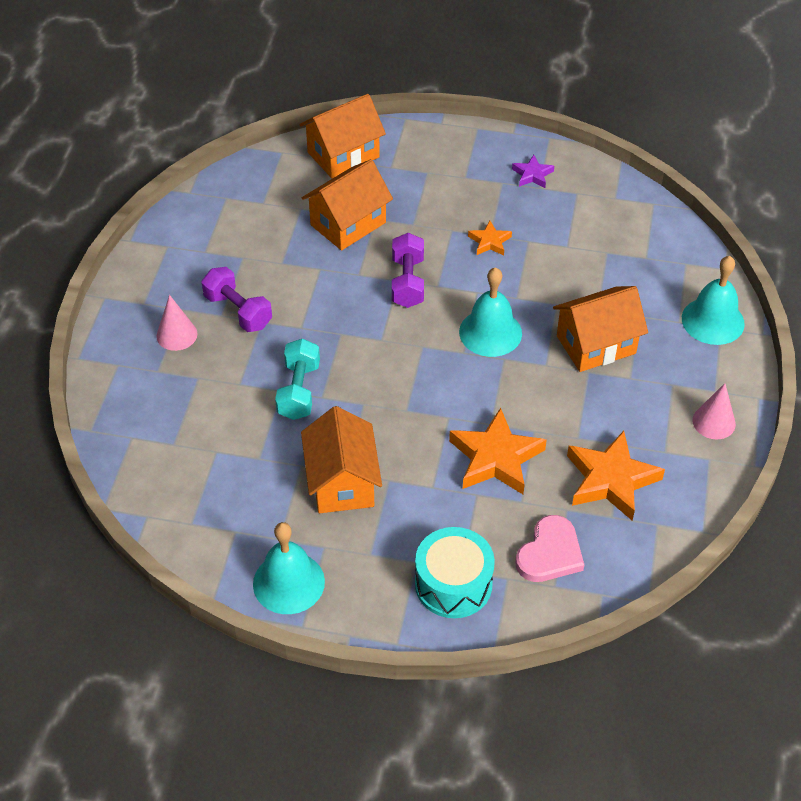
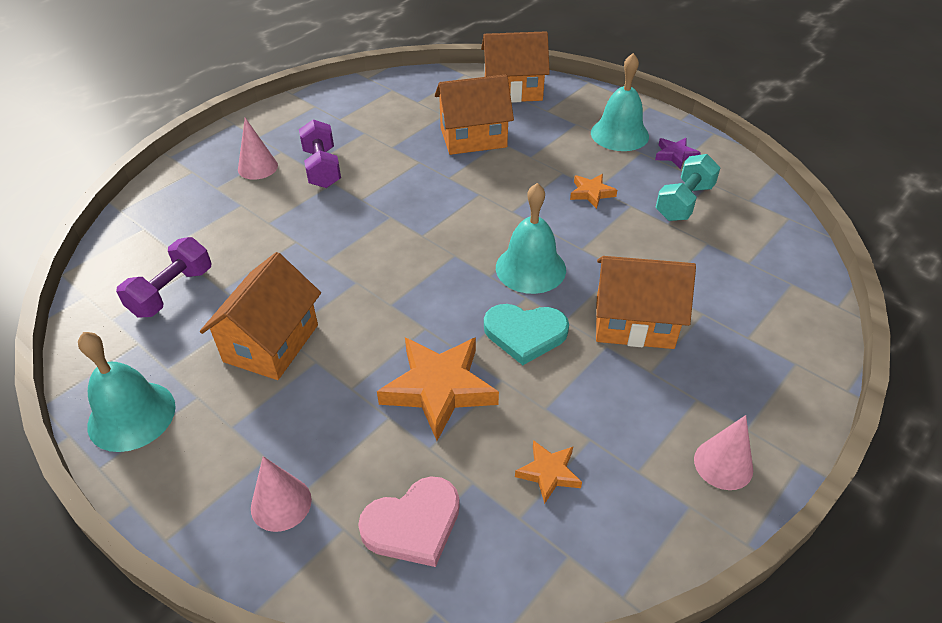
camera: 30 degrees right, 5 degrees down
turquoise dumbbell [275,339,320,420] -> turquoise dumbbell moved to [656,154,721,221]
purple dumbbell [392,233,424,308] -> purple dumbbell moved to [116,237,211,318]
turquoise drum [415,527,495,618] -> pink cone [251,456,312,532]
orange star [567,431,665,520] -> orange star [515,440,582,504], size x0.51
turquoise bell [682,256,745,345] -> turquoise bell moved to [591,53,649,151]
none -> turquoise heart [484,304,569,365]

